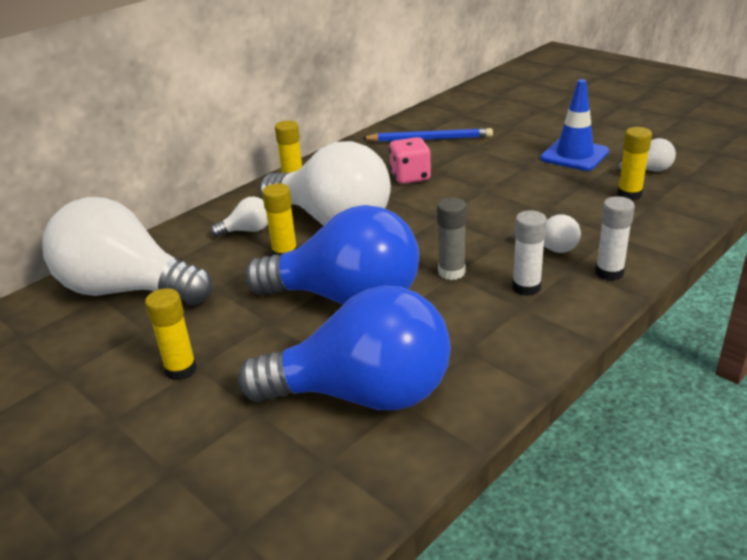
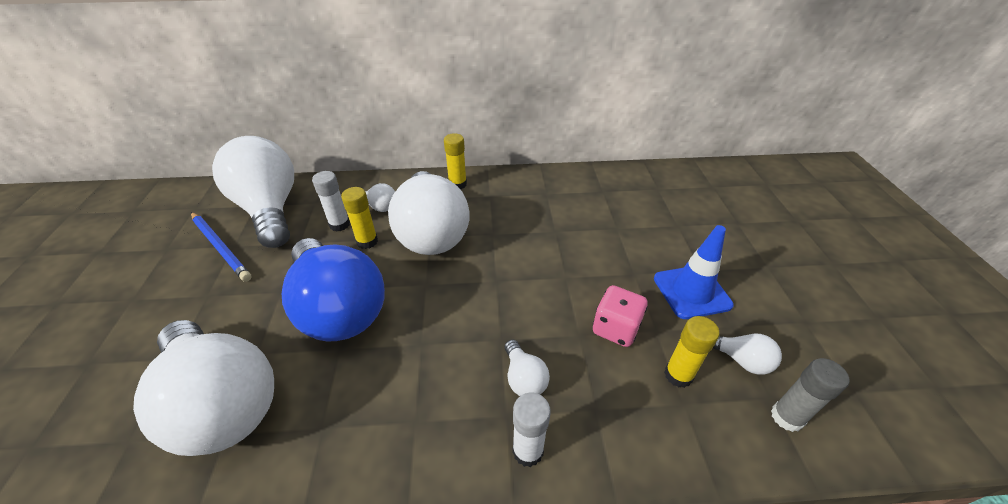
camera: 40 degrees right, 10 degrees up
yellow glue stick [145,288,197,380] -> none
blue light bulb [238,285,451,410] -> white light bulb [133,320,274,456]
blue pencil [362,128,493,142] -> blue pencil moved to [191,212,252,282]
pink dice [389,137,431,184] -> pink dice moved to [593,285,648,347]
grey glue stick [437,197,467,280] -> grey glue stick moved to [771,358,849,432]
white glue stick [512,210,547,296] -> white glue stick moved to [312,171,350,232]

